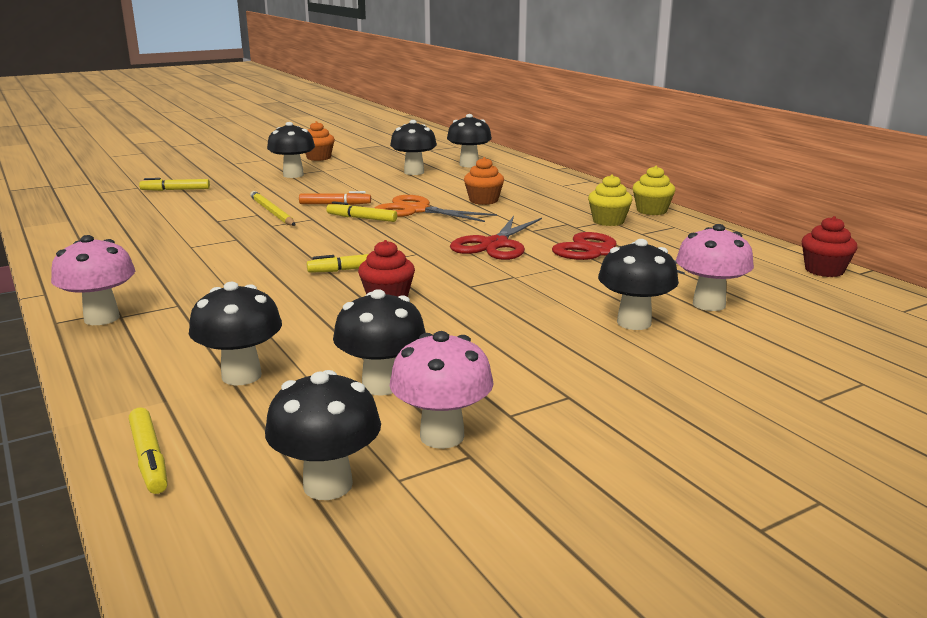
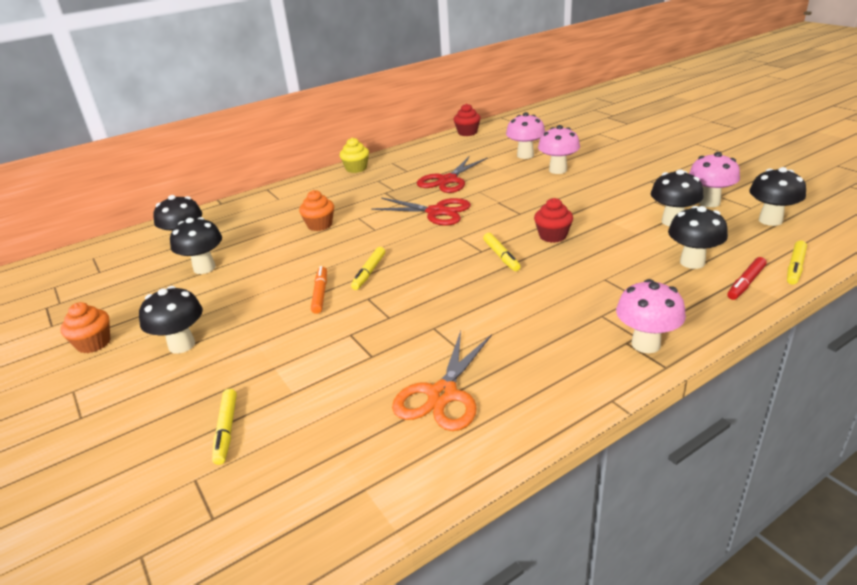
camera: 90 degrees left, 10 degrees up
yellow marker [129,408,168,494] -> yellow marker turned 150 degrees clockwise [787,241,807,285]
yellow pencil [250,191,295,226] -> none
orange scissors [375,195,497,222] -> orange scissors moved to [392,331,492,431]
yellow cupcake [588,174,632,226] -> none
black mushroom [598,239,679,330] -> pink mushroom [538,125,580,174]
none -> red marker [727,257,767,300]

